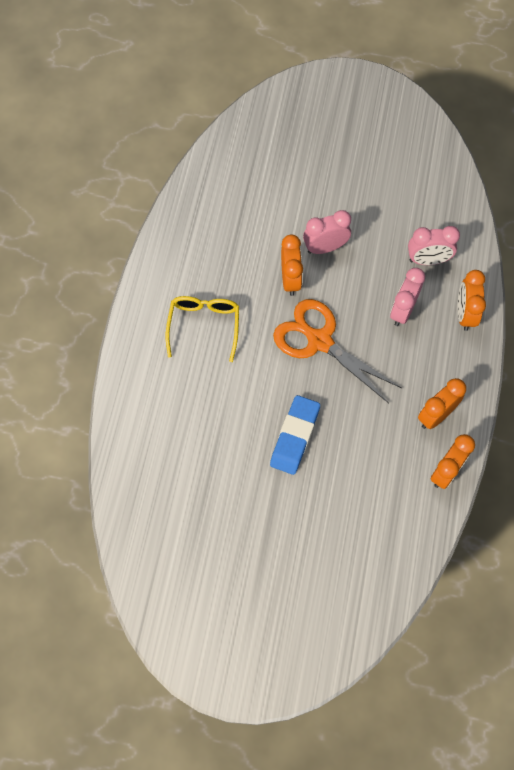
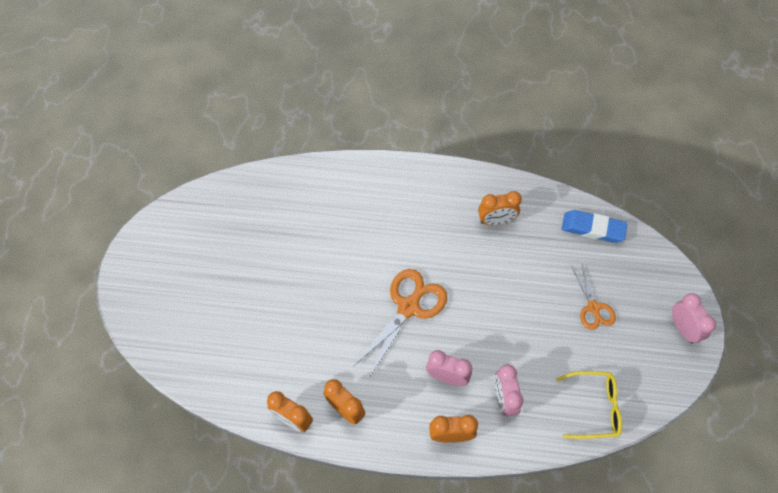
camera: 85 degrees right, 5 degrees down
yellow glasses [166,296,239,362] -> yellow glasses moved to [557,371,622,439]
blue eraser [270,395,320,475] -> blue eraser moved to [562,210,627,243]
orange clock [281,234,303,296] -> orange clock moved to [478,191,522,225]
pink clock [303,210,351,254] -> pink clock moved to [672,293,716,343]
none -> orange scissors [571,264,616,330]

